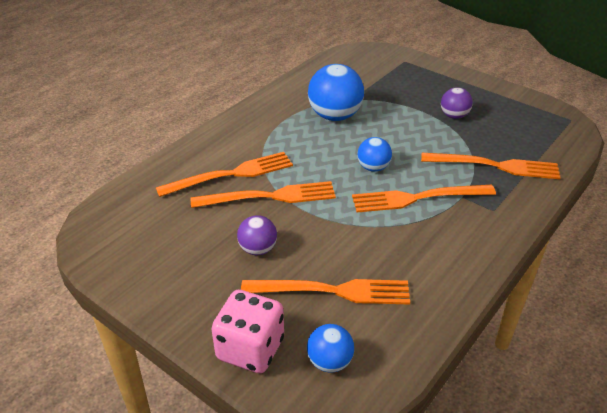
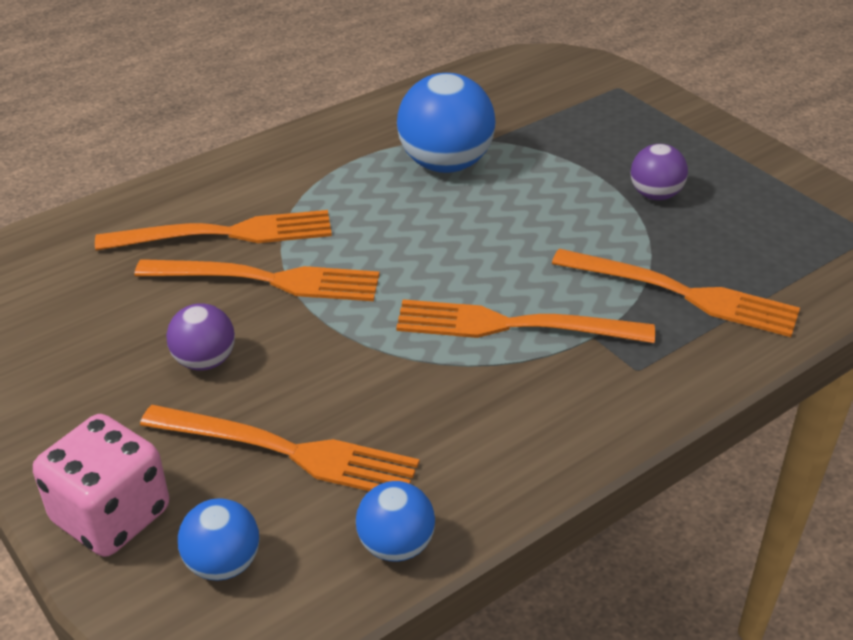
camera: 15 degrees right, 0 degrees up
blue ball [357,137,392,172] -> blue ball moved to [356,481,435,562]

